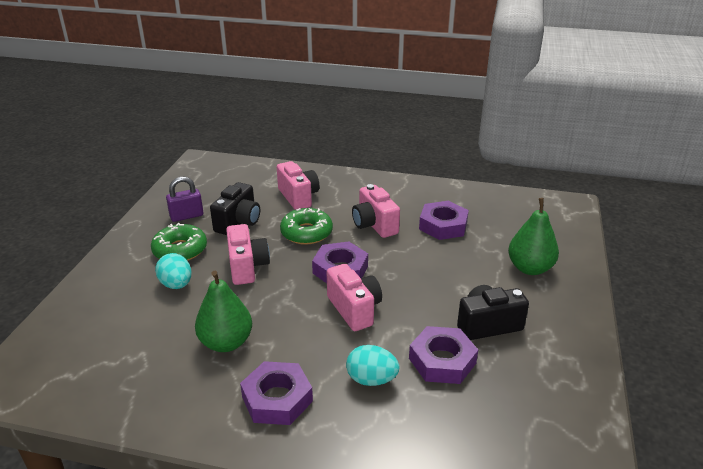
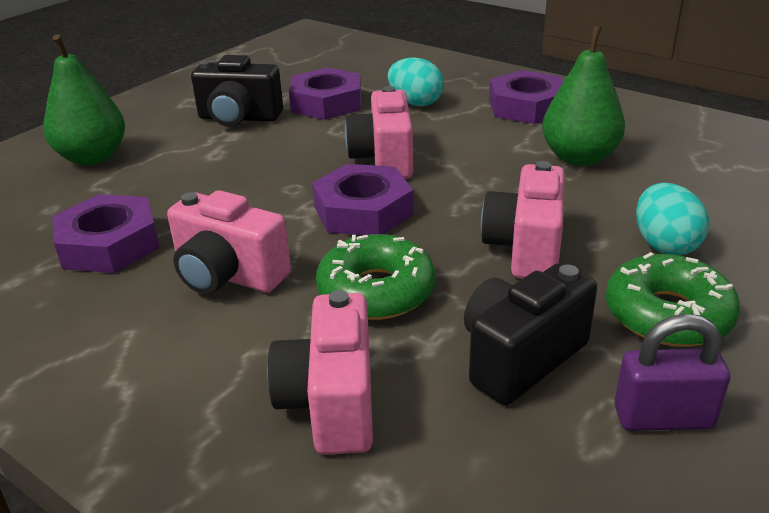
camera: 155 degrees left, 0 degrees up
pink camera [352,184,400,238] -> pink camera turned 120 degrees clockwise [167,190,291,294]

